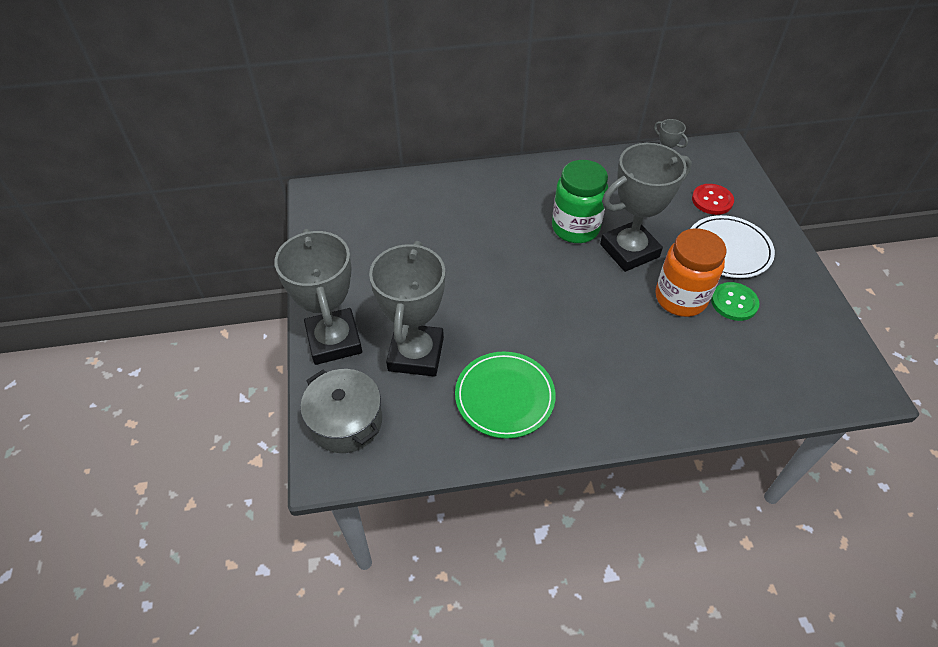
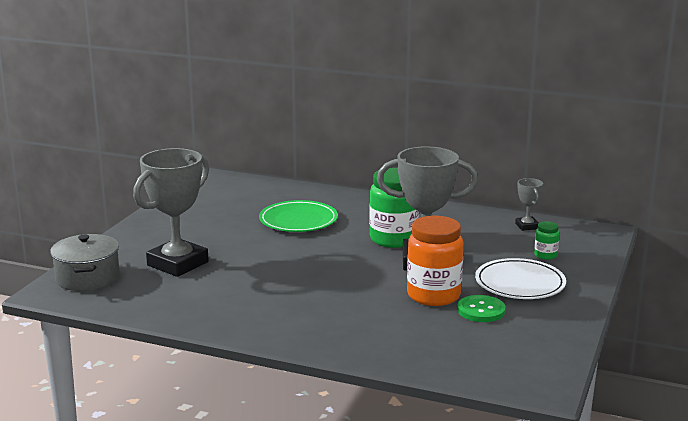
camera: 30 degrees right, 30 degrees down
grey trophy [274,229,362,365] -> none
green plate [455,352,556,439] -> green plate moved to [259,200,338,232]
red button [692,184,734,215] -> green jar [534,221,559,260]

